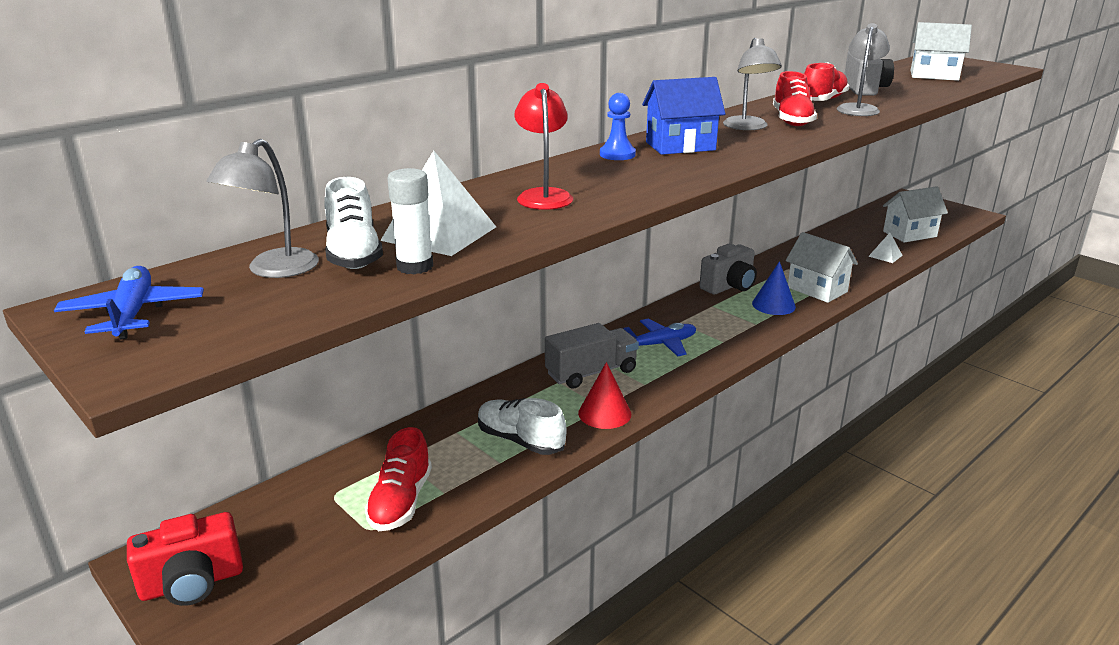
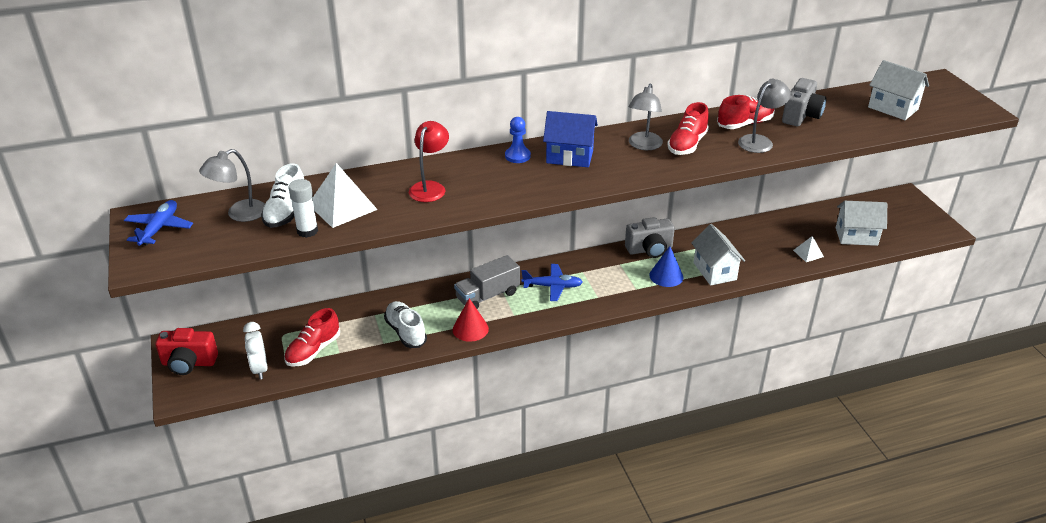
camera: 25 degrees right, 10 degrees up
grey truck [545,323,639,389] -> grey truck turned 150 degrees clockwise [454,255,520,309]
none -> white clock [243,322,267,380]

